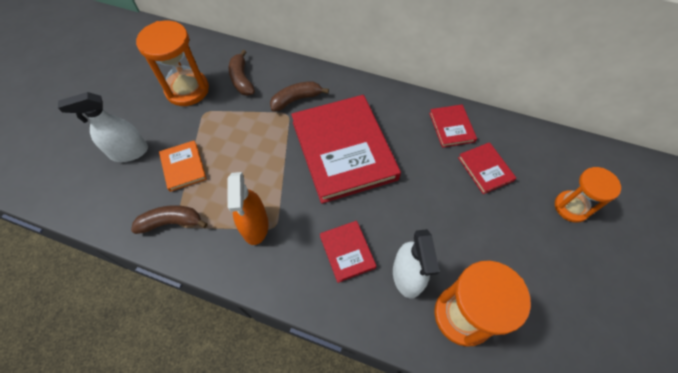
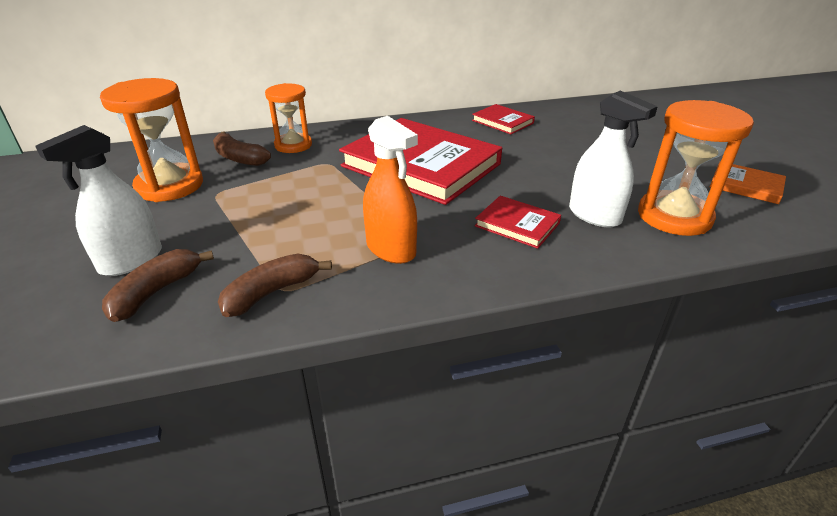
camera: 35 degrees left, 25 degrees down
orange book [159,140,207,192] -> orange book moved to [710,161,786,204]
brown banana [270,81,329,112] -> brown banana moved to [102,249,214,322]
red book [458,142,516,194] -> none
orange hourglass [555,167,621,223] -> orange hourglass moved to [265,83,312,153]

